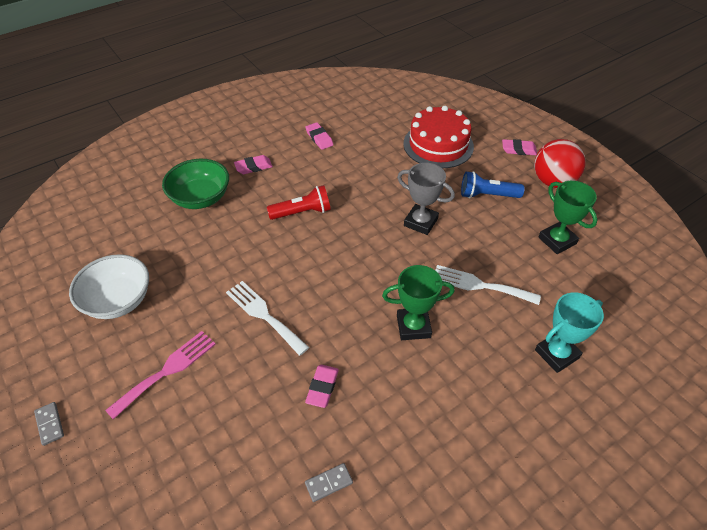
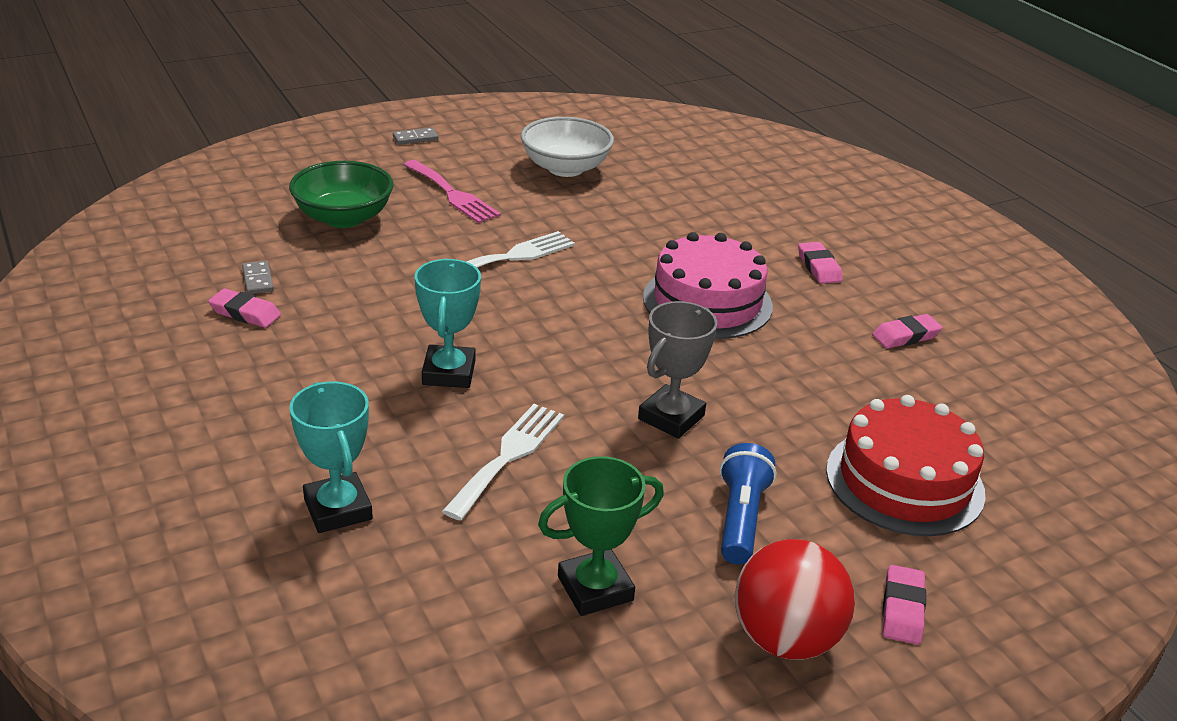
camera: 95 degrees right, 15 degrees down
green bowl [162,159,229,209] -> green bowl moved to [289,161,394,228]
red flashlight [267,185,331,220] -> pink cake [643,232,773,339]
pink eraser [305,365,339,408] -> pink eraser moved to [208,288,281,328]
green trophy [382,265,455,340] -> turquoise trophy [414,259,481,388]

